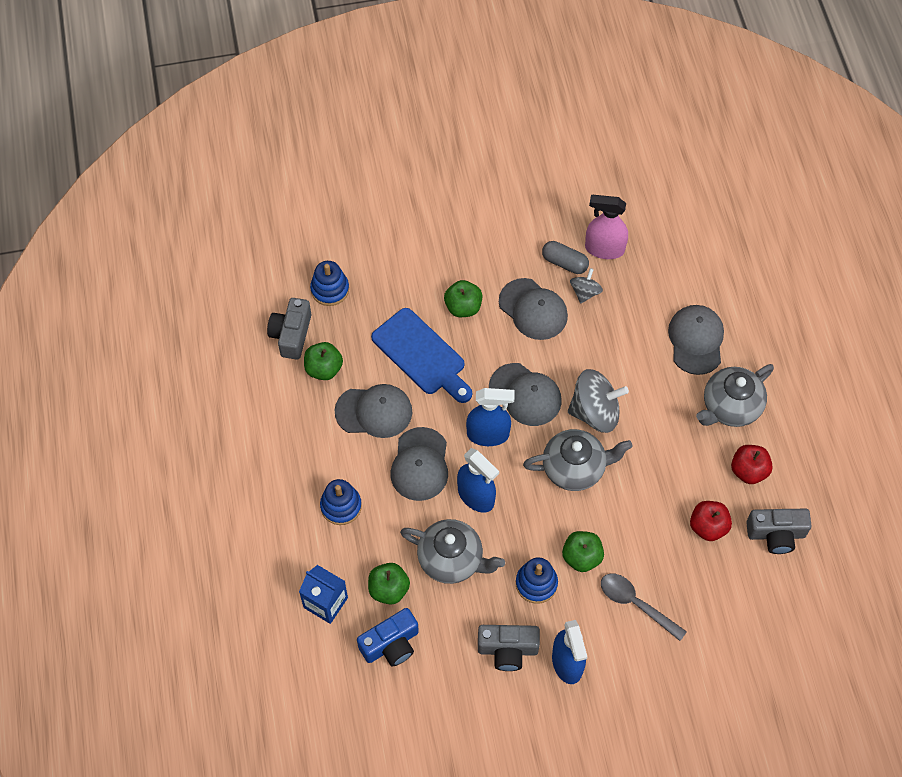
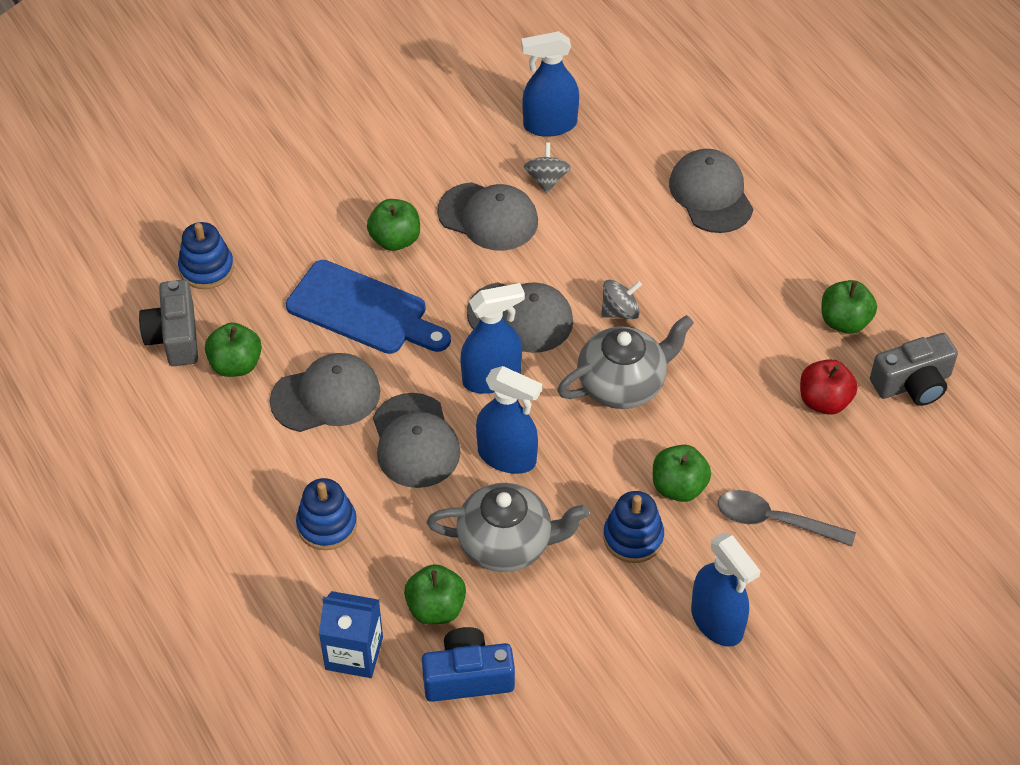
camera: 20 degrees left, 10 degrees down
blue camera [357,608,419,666] -> blue camera turned 135 degrees counterclockwise [422,627,515,702]
grey camera [478,625,540,671] -> none
grey capsule [542,241,589,274] -> none
grey spinning top [568,369,629,433] -> grey spinning top [601,280,642,319], size x0.54
pink spray bottle [585,195,628,259] -> blue spray bottle [521,31,579,137]
grey teapot [696,364,774,427] -> none
red apple [731,445,773,484] -> green apple [822,280,877,334]

